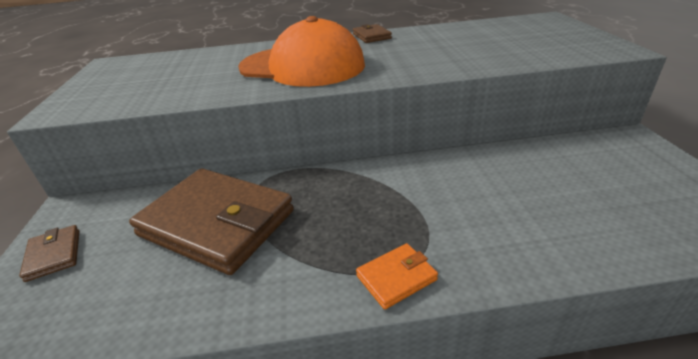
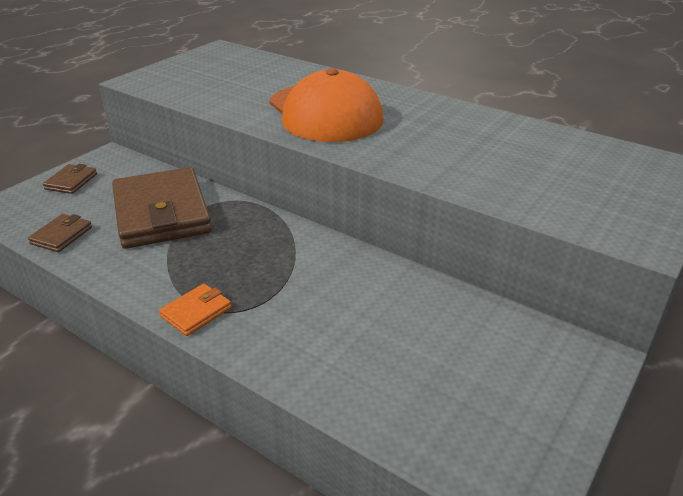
camera: 40 degrees right, 0 degrees up
brown wallet [353,24,392,43] -> brown wallet moved to [28,214,92,252]
orange wallet [356,243,438,309] -> orange wallet turned 60 degrees counterclockwise [159,284,231,336]

